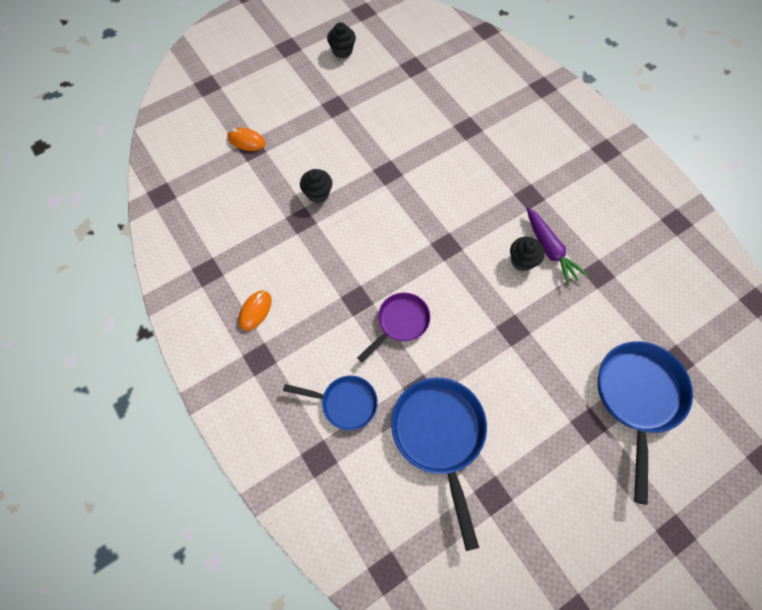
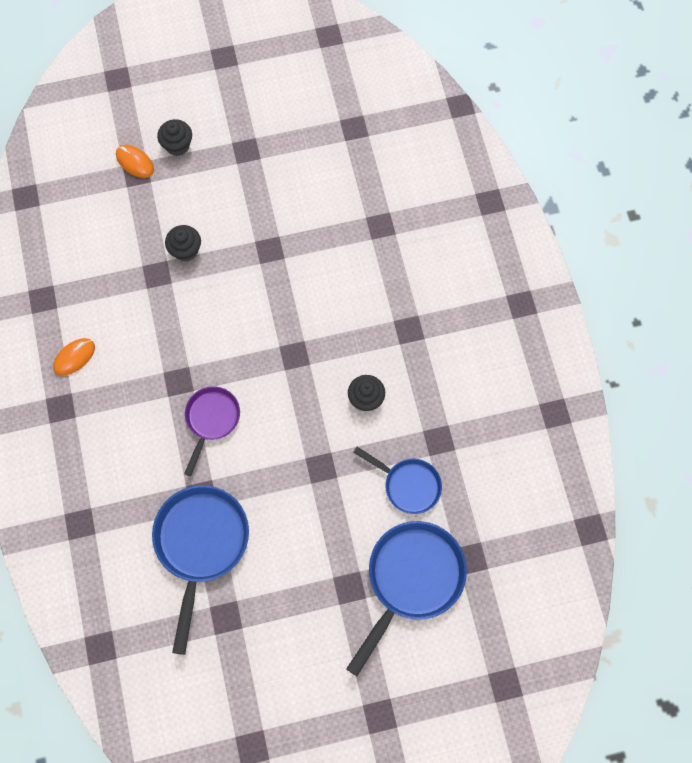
camera: 20 degrees right, 5 degrees up
blue pan [283,375,378,430] -> blue pan moved to [353,447,442,514]
black cupcake [327,22,356,59] -> black cupcake moved to [157,119,192,156]
purple pan [357,293,430,362] -> purple pan turned 45 degrees counterclockwise [184,386,240,476]
purple carrot [527,207,588,286] -> none

